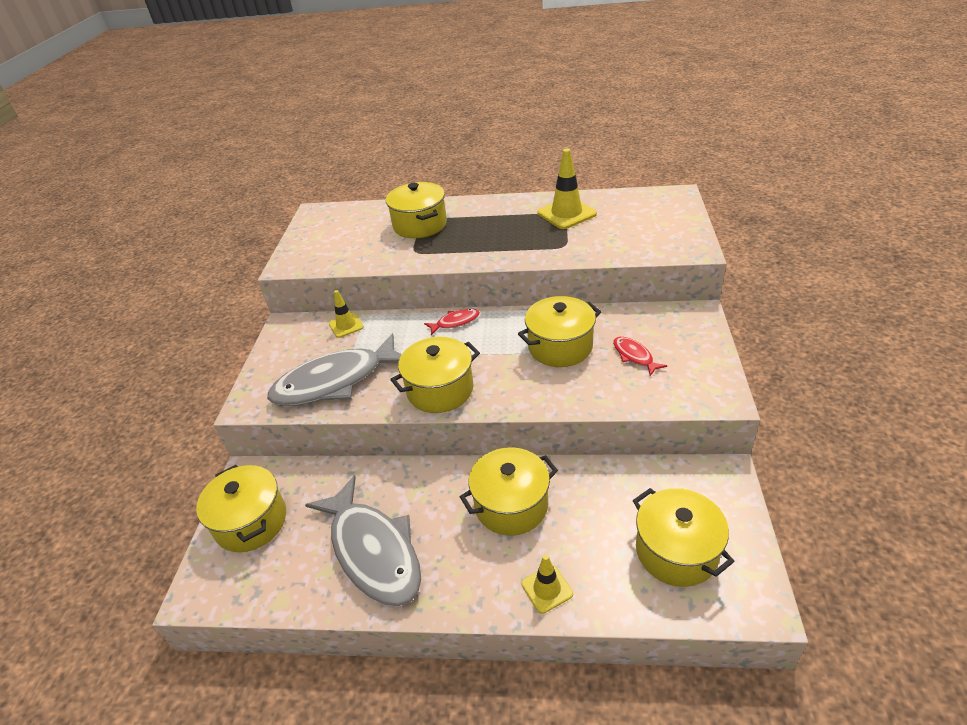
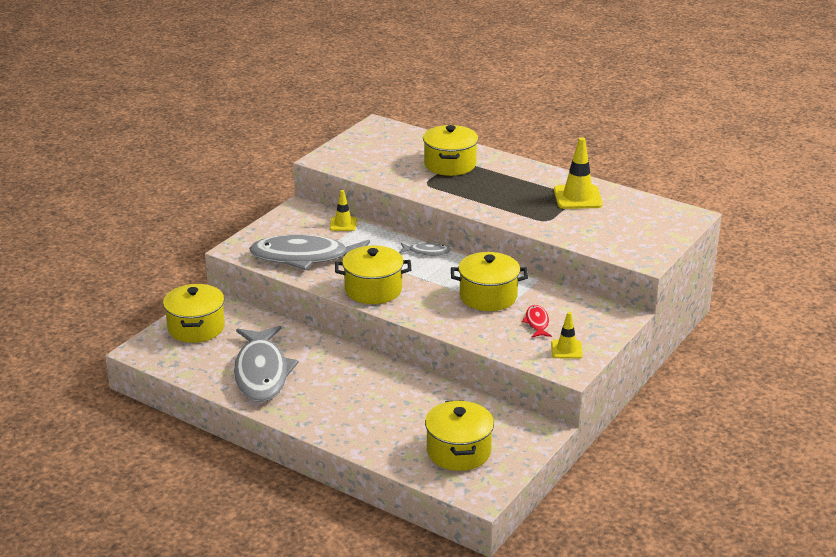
camera: 25 degrees right, 10 degrees down
red fish [424,308,480,335] -> grey fish [399,241,451,255]
yellow pot [460,447,558,536] -> none
yellow traffic cone [522,554,573,614] -> yellow traffic cone moved to [551,312,583,359]

